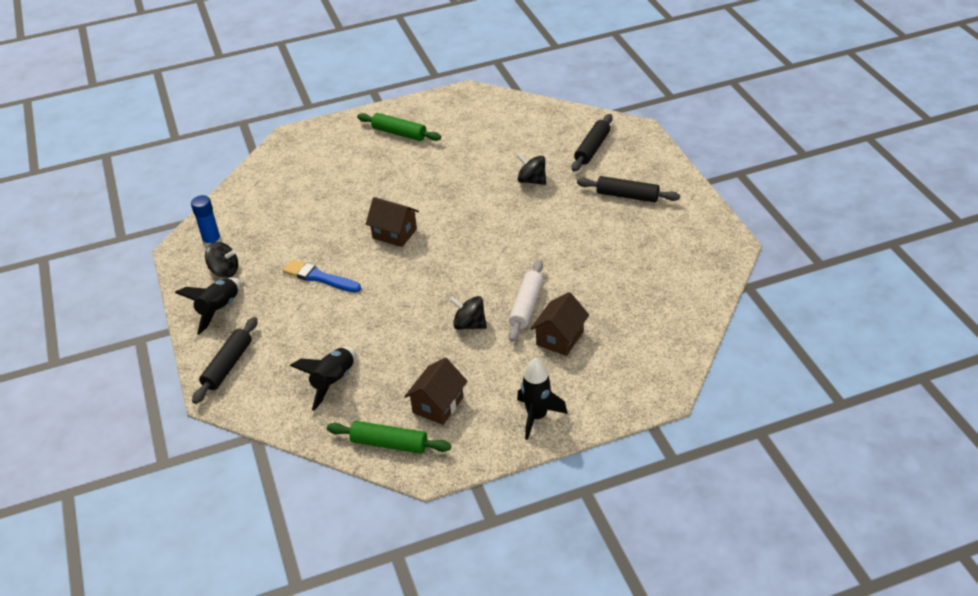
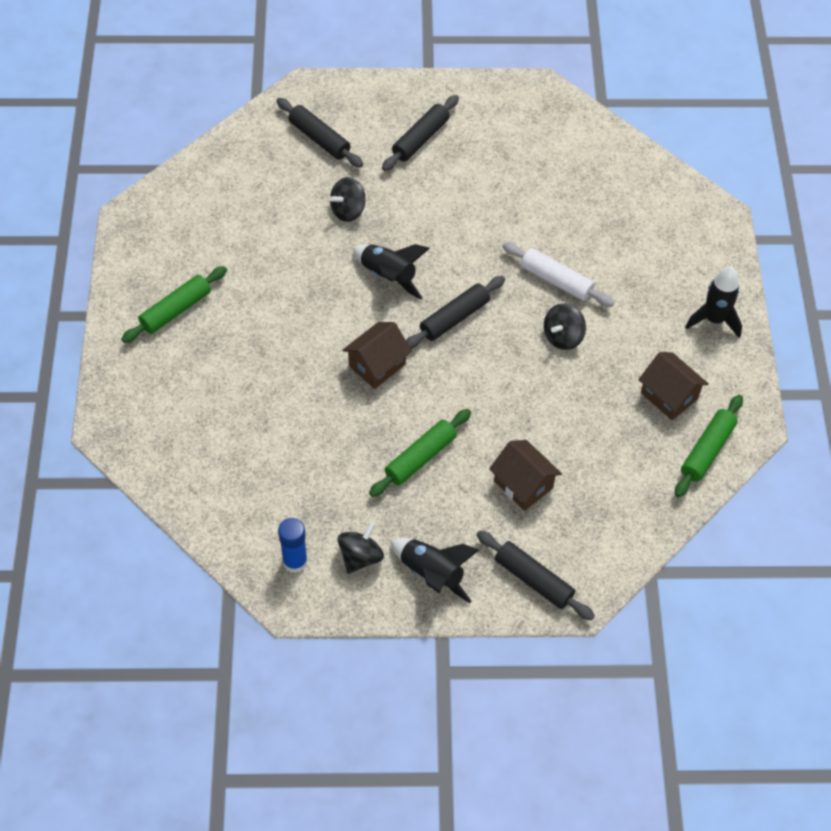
camera: 75 degrees left, 15 degrees up
blue brush [283,259,361,292] -> green rolling pin [369,409,471,497]
black rocket [290,346,356,411] -> black rocket moved to [353,244,430,300]
brown house [530,292,589,356] -> brown house moved to [489,440,562,511]
none -> black rolling pin [406,276,505,349]

